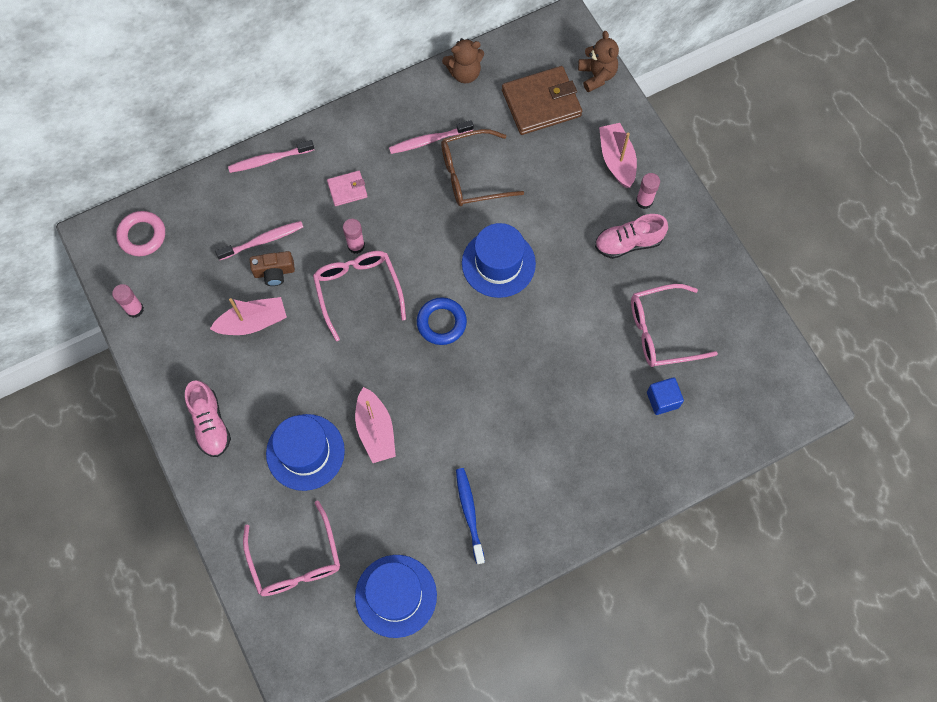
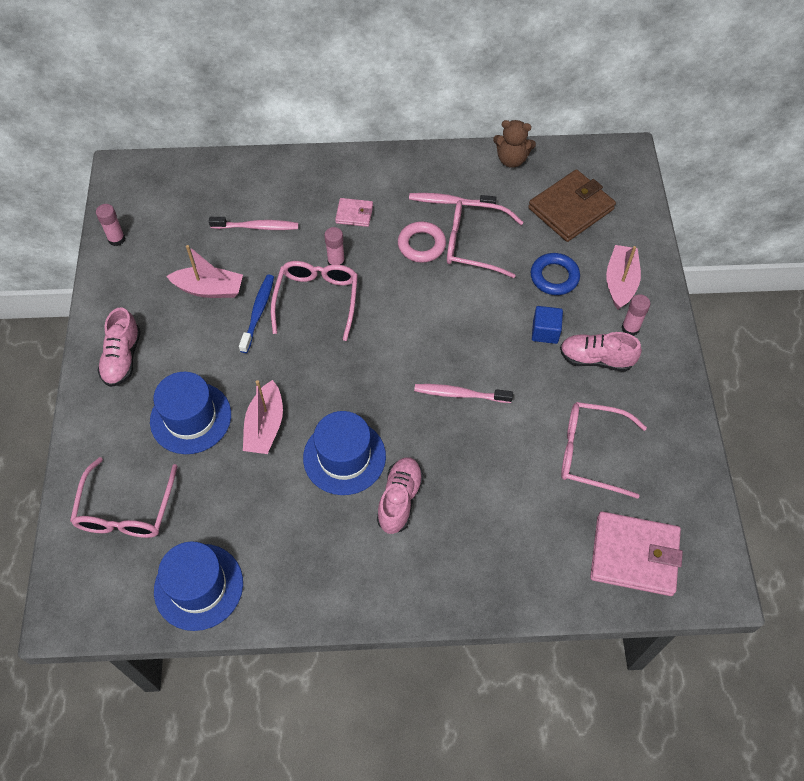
camera: 25 degrees right, 10 degrees down
pink ring [116,211,165,256] -> pink ring moved to [398,221,446,263]
pink toothbrush [228,140,314,173] -> pink toothbrush moved to [414,384,513,403]
brown camera [250,251,295,286] -> none
blue ring [417,297,467,345] -> blue ring moved to [531,253,580,295]
brown glasses [441,129,524,206] -> pink glasses [447,200,523,278]
blue toothbrush [456,468,485,564] -> blue toothbrush moved to [239,274,274,353]
blue hat [462,223,536,298] -> blue hat moved to [303,411,386,495]
brown wallet [502,66,582,135] -> brown wallet turned 45 degrees counterclockwise [528,169,616,242]
brown teddy bear [578,31,619,92] -> none
blue cube [647,377,684,415] -> blue cube moved to [532,306,563,344]
none -> pink shoe [377,457,424,534]
none -> pink wallet [590,512,683,596]

